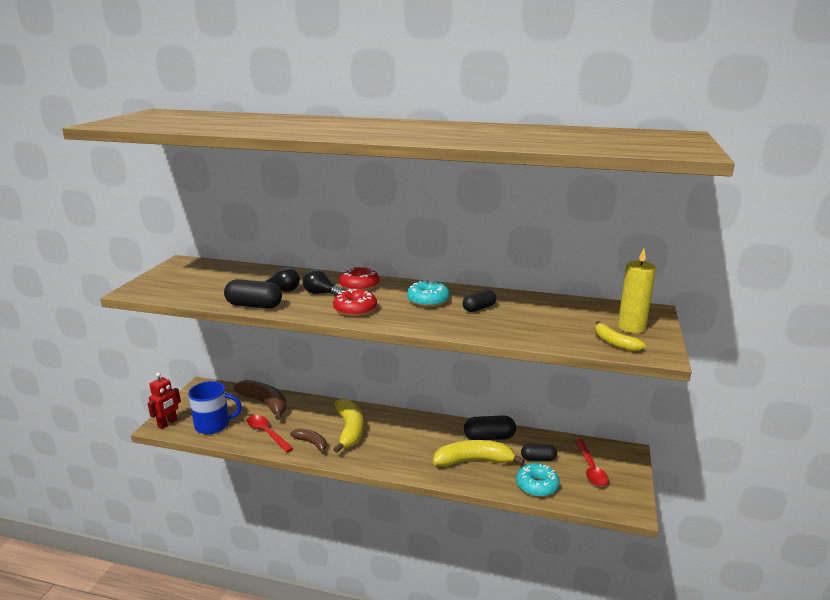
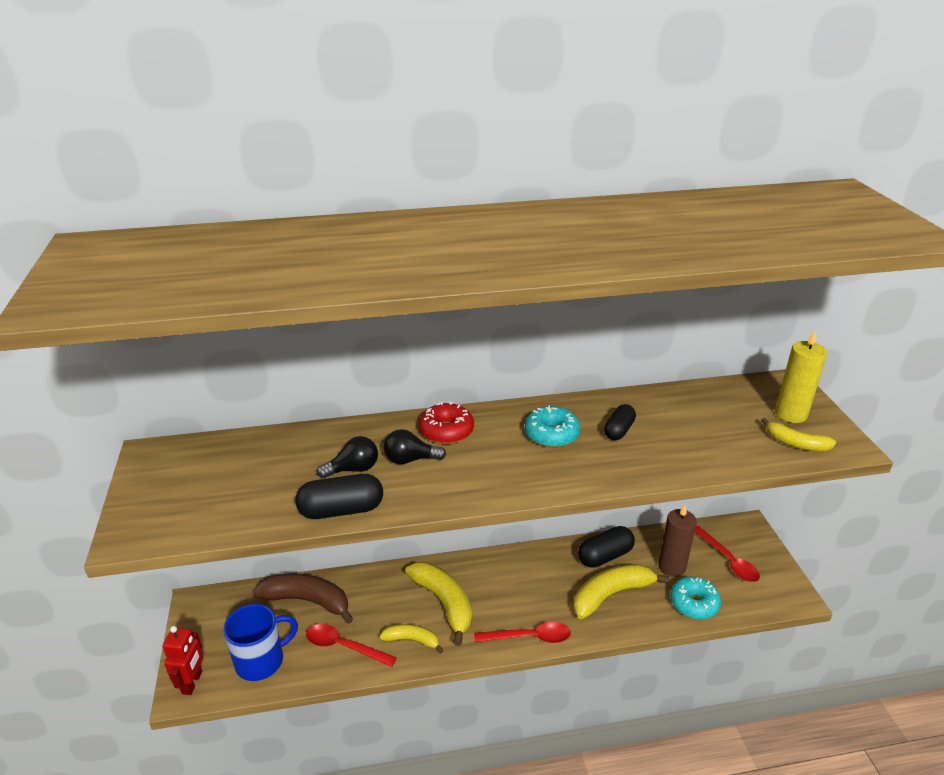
camera: 25 degrees left, 10 degrees up
brown banana [290,428,327,454] -> yellow banana [379,624,444,653]
red donut [333,289,377,317] -> none
black capsule [521,444,557,461] -> brown candle [658,505,697,577]
none -> red spoon [474,622,571,643]

